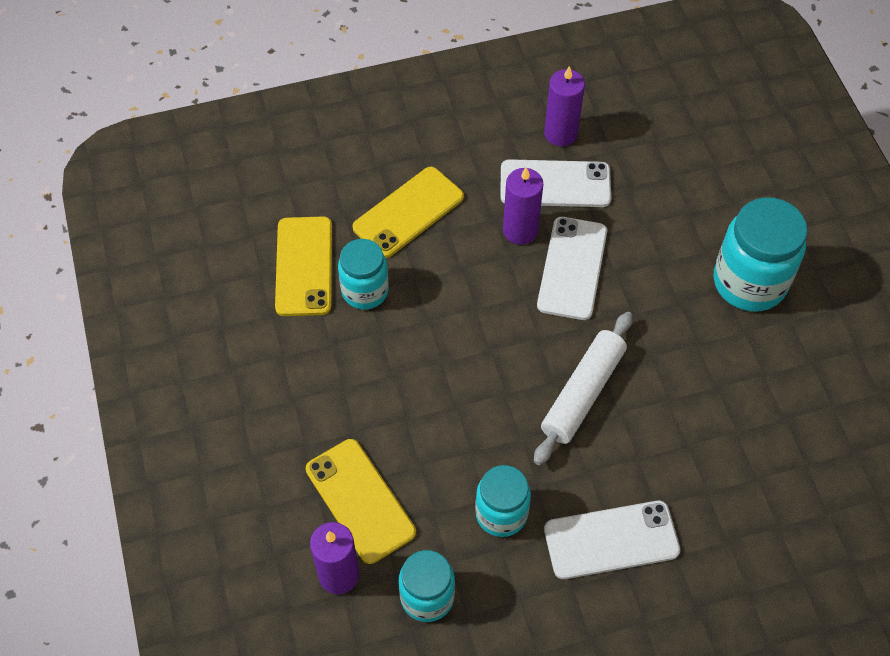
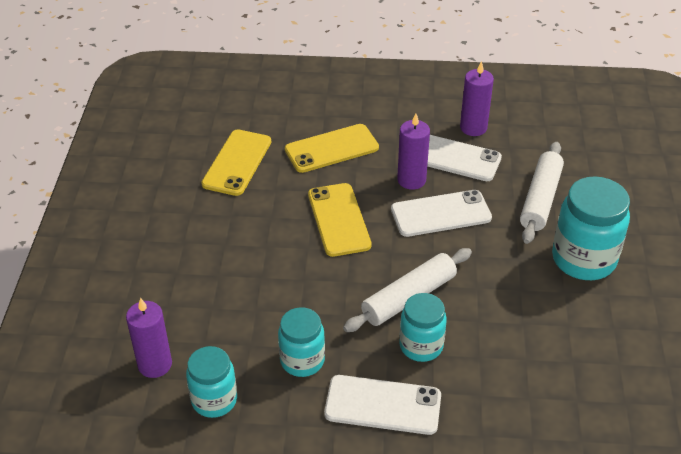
camera: 20 degrees right, 15 degrees down
yellow phone [306,439,416,564] -> yellow phone moved to [308,183,372,257]
turquoise jar [338,239,389,309] -> turquoise jar moved to [399,293,447,362]
white phone [537,217,607,320] -> white phone turned 45 degrees clockwise [391,190,492,237]
none -> white rolling pin [520,142,564,244]

